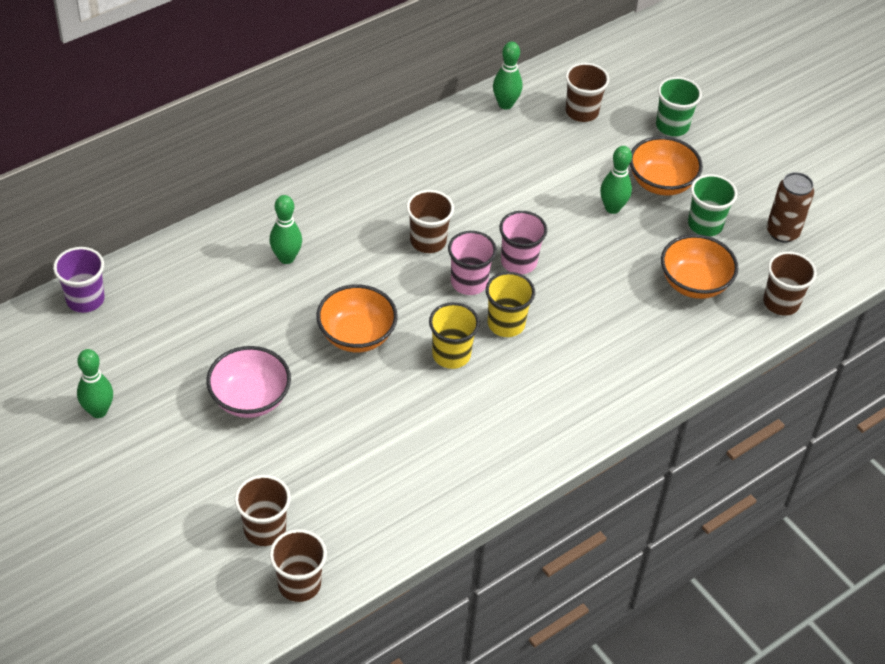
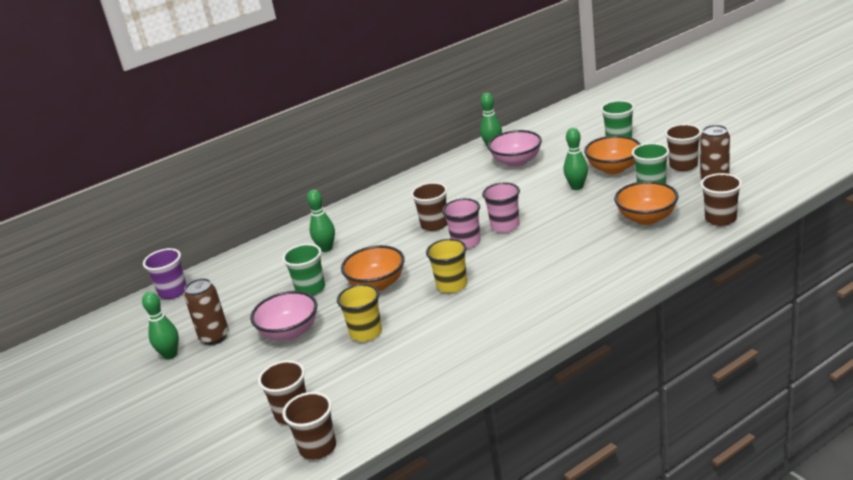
camera: 10 degrees right, 20 degrees down
yellow cup [486,272,535,337] -> yellow cup moved to [337,284,382,342]
brown cup [565,63,610,122] -> brown cup moved to [665,124,702,171]
none -> brown can [184,278,229,345]
none -> green cup [282,244,325,296]
none -> pink bowl [488,130,542,167]

